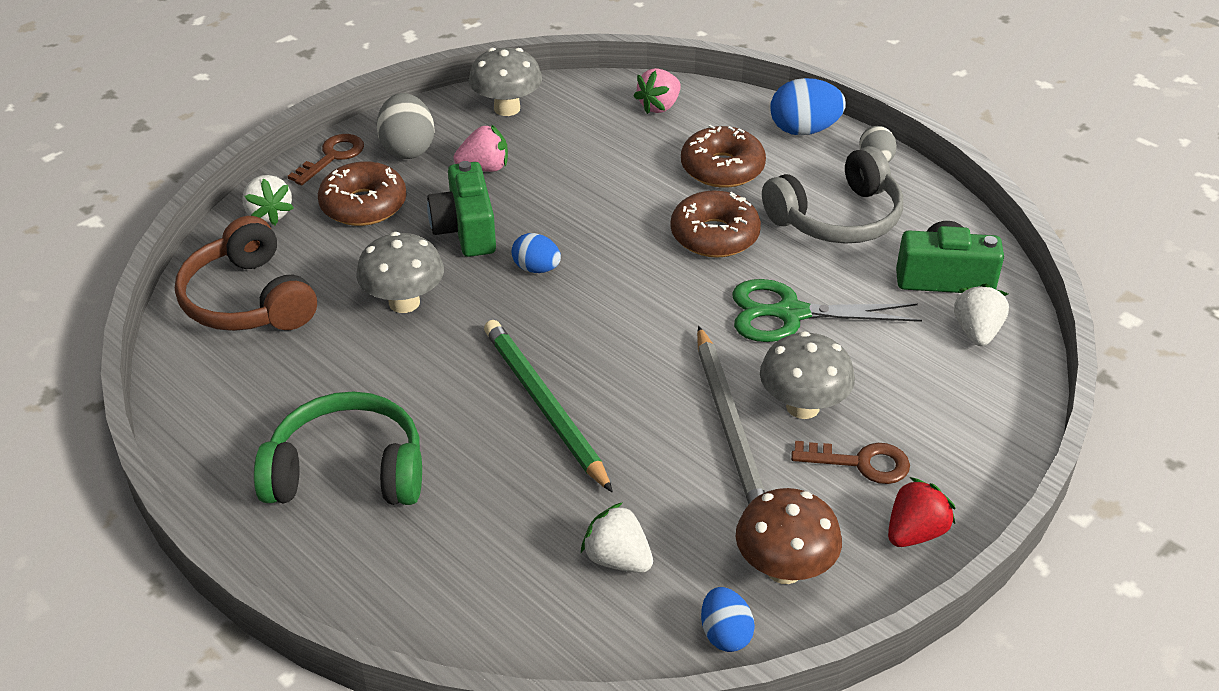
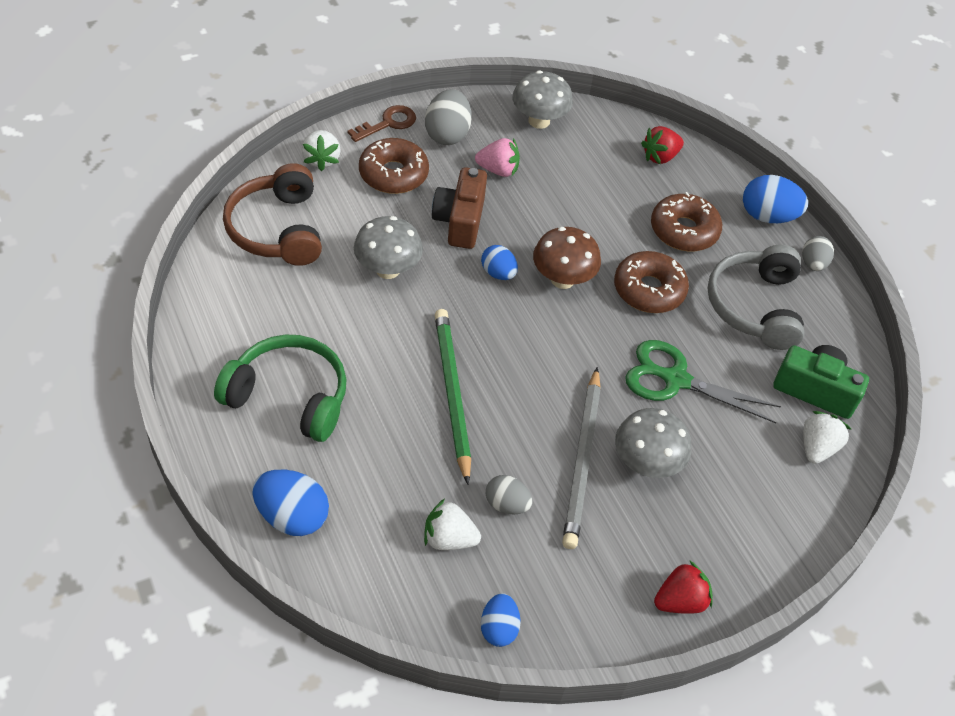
camera: 15 degrees right, 10 degrees up
green camera [427,161,496,257] -> brown camera [432,167,487,249]
white strawberry [581,502,653,573] -> white strawberry turned 45 degrees counterclockwise [424,499,481,550]
pink strawberry [634,68,681,114] -> red strawberry [641,126,684,164]
brown mushroom [736,488,842,584] -> brown mushroom moved to [533,227,601,289]
grey headphones [762,146,903,244] -> grey headphones turned 105 degrees clockwise [707,245,804,350]
brown key [791,441,910,484] -> none
none -> blue egg [252,470,329,536]
none -> grey egg [486,475,532,515]

